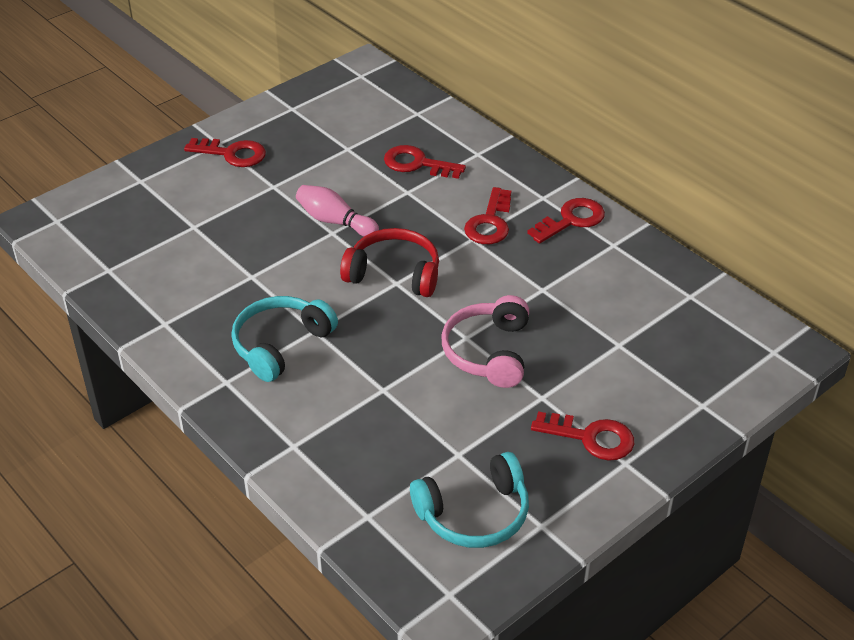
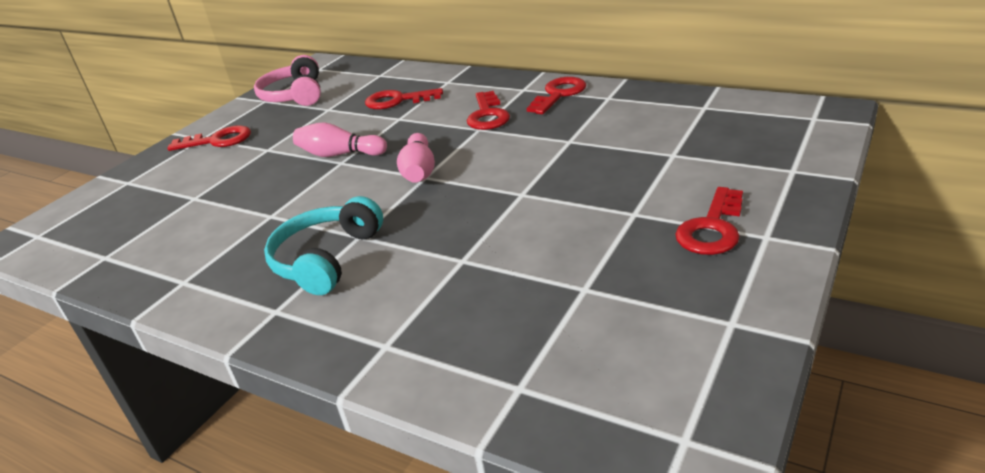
camera: 15 degrees left, 10 degrees down
red headphones [340,228,439,297] -> pink bowling pin [397,133,435,183]
turquoise headphones [410,452,529,548] -> none
pink headphones [442,295,529,388] -> pink headphones moved to [254,55,321,106]
red key [531,411,634,461] -> red key turned 120 degrees clockwise [675,187,743,255]

